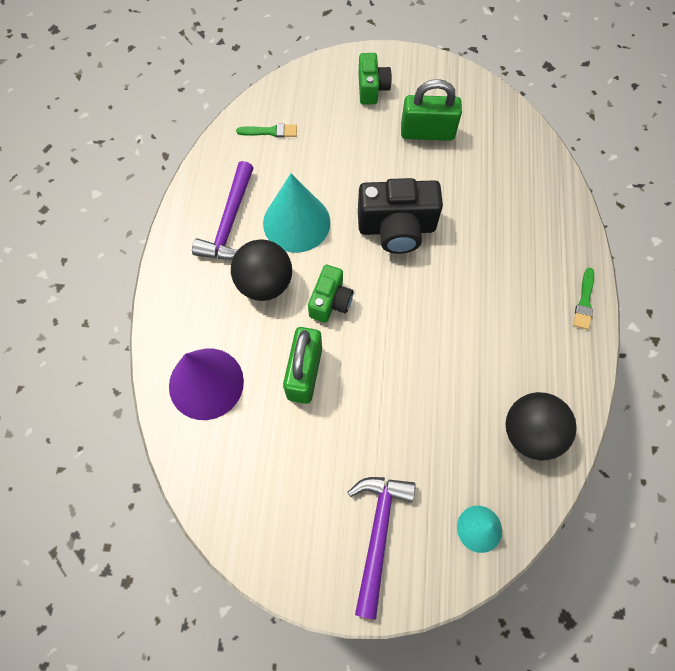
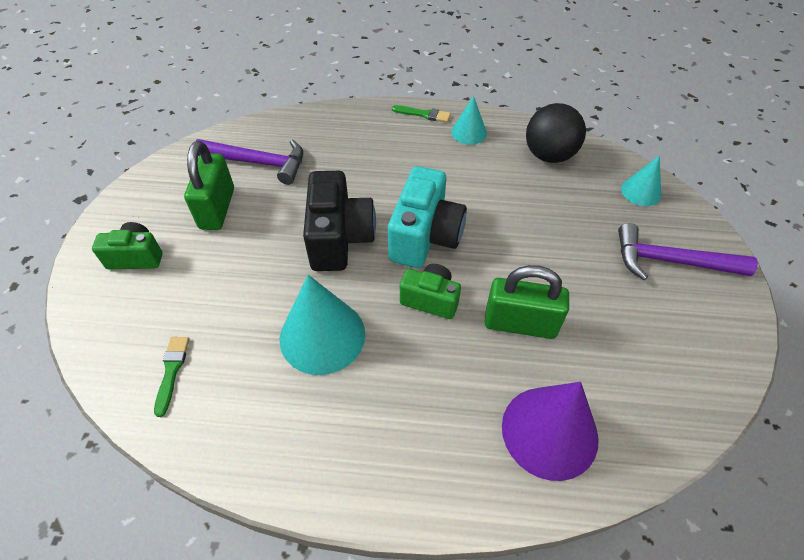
camera: 90 degrees left, 15 degrees down
purple hammer [192,161,254,259] -> purple hammer moved to [195,139,303,185]
black ball [231,239,292,301] -> none
none -> turquoise camera [388,166,467,268]
none -> turquoise cone [451,96,487,145]

